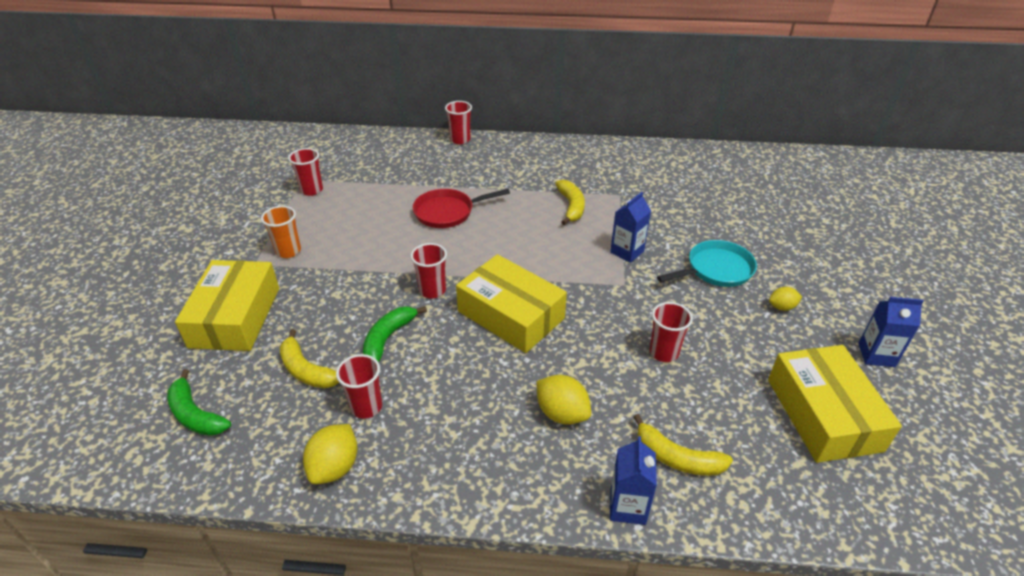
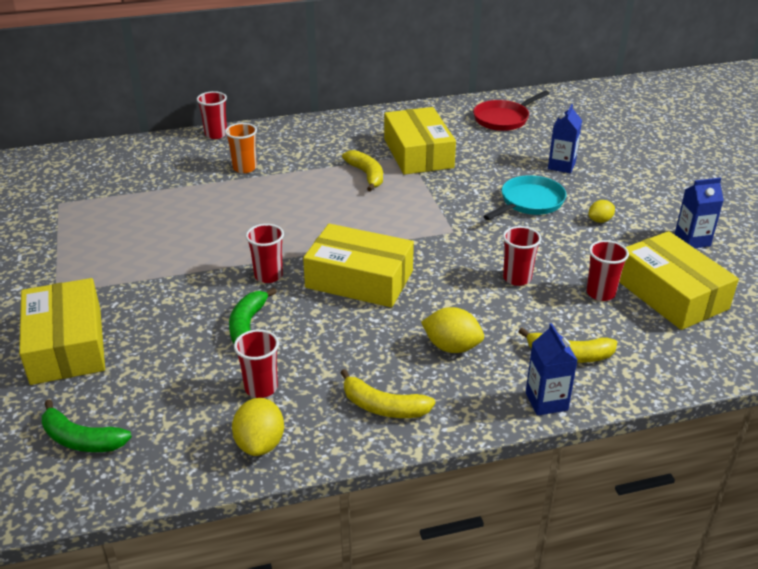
camera: 20 degrees left, 5 degrees down
orange cup [261,206,301,258] -> orange cup moved to [225,123,257,173]
yellow banana [279,329,339,388] -> yellow banana moved to [340,369,435,418]
red cup [288,148,323,196] -> red cup moved to [586,240,629,301]
red pan [413,189,510,228] -> red pan moved to [473,91,550,131]
blue carton [610,192,651,263] -> blue carton moved to [548,104,582,173]
none -> yellow box [384,107,456,175]

